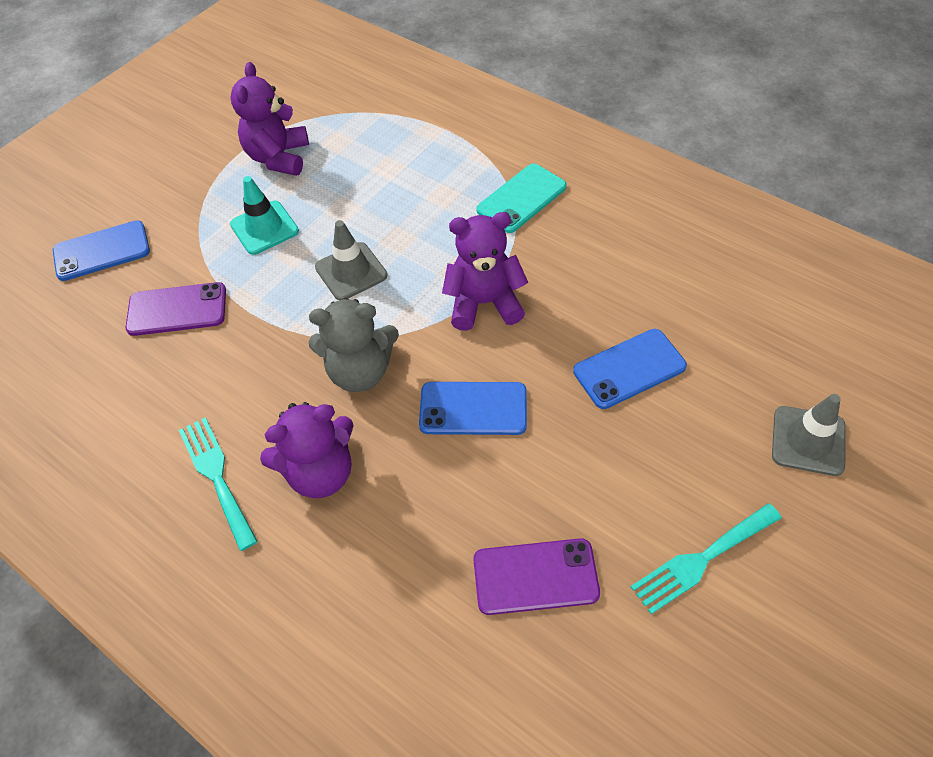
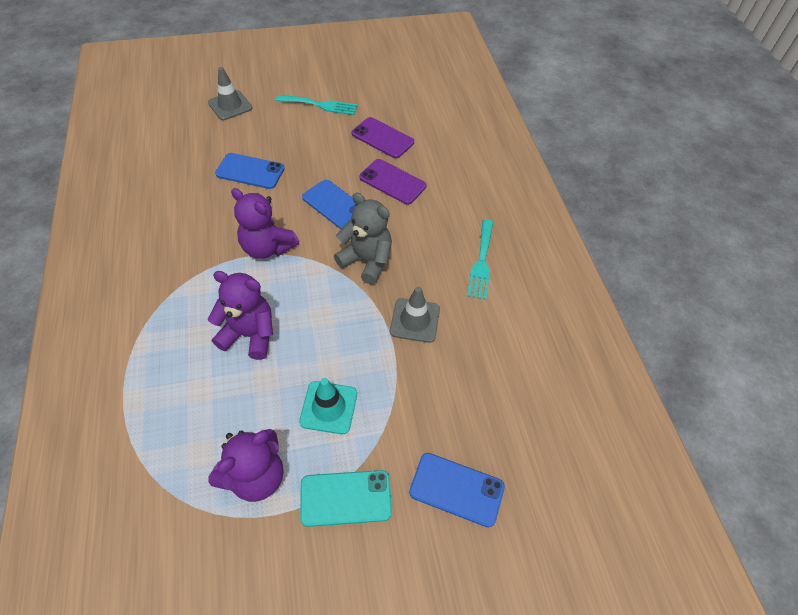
camera: 145 degrees left, 0 degrees up
purple phone [125,282,226,336] -> purple phone moved to [359,159,427,205]
purple teddy bear [260,402,354,498] -> purple teddy bear moved to [208,271,273,360]
grey traffic cone [315,220,387,300] -> grey traffic cone moved to [390,287,440,343]
turquoise phone [476,164,567,233] -> turquoise phone moved to [300,470,392,527]

